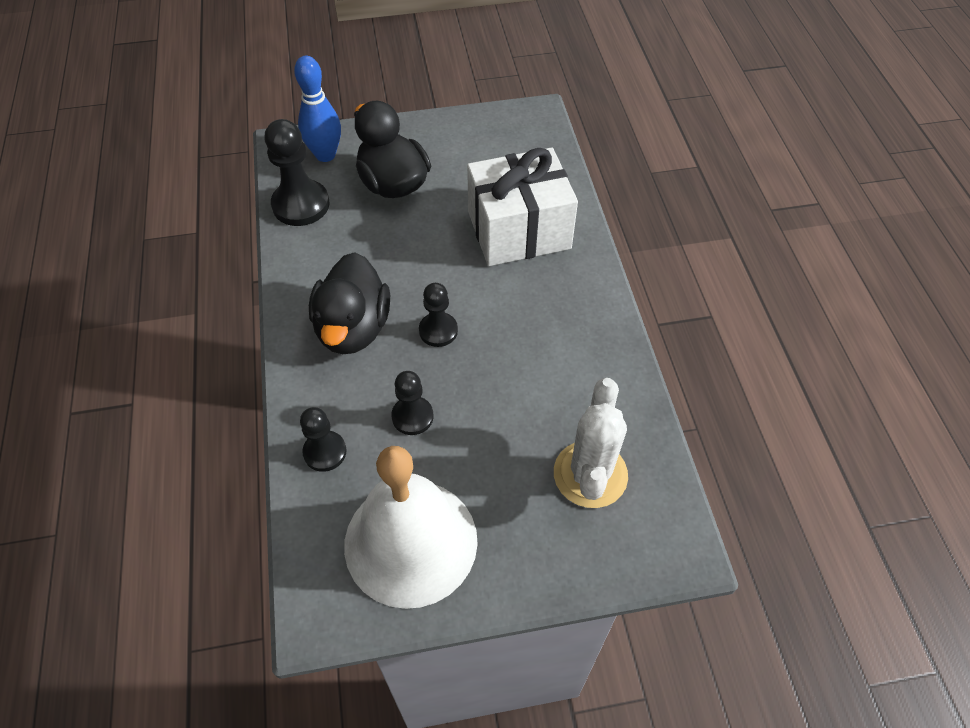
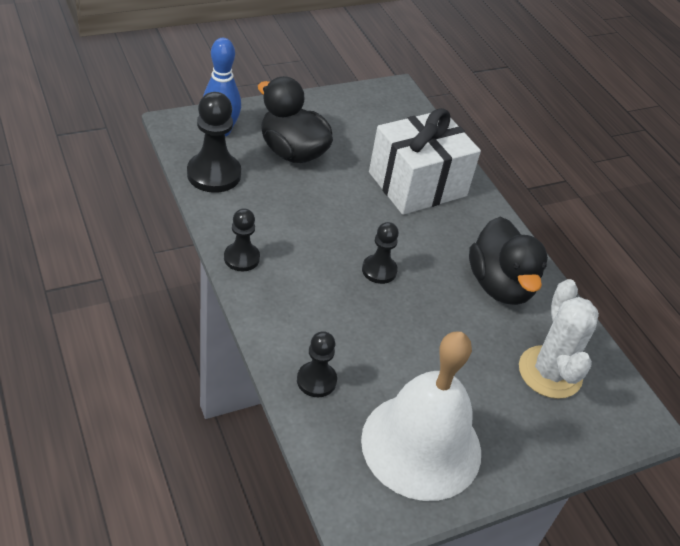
camera: 20 degrees left, 10 degrees down
black duck [309,252,390,354] -> black duck moved to [469,217,548,305]
black pawn [391,371,433,435] -> black pawn moved to [224,208,260,271]

